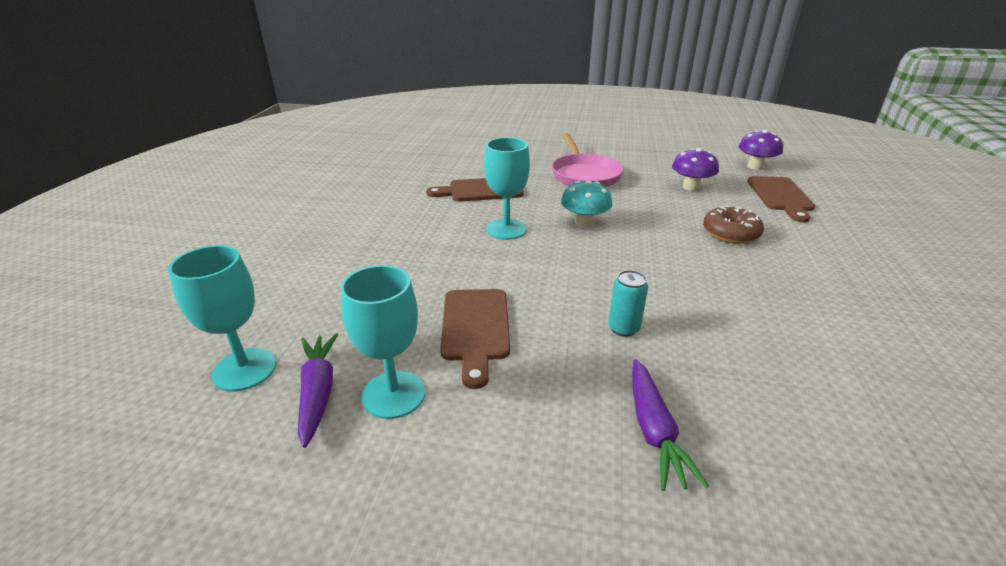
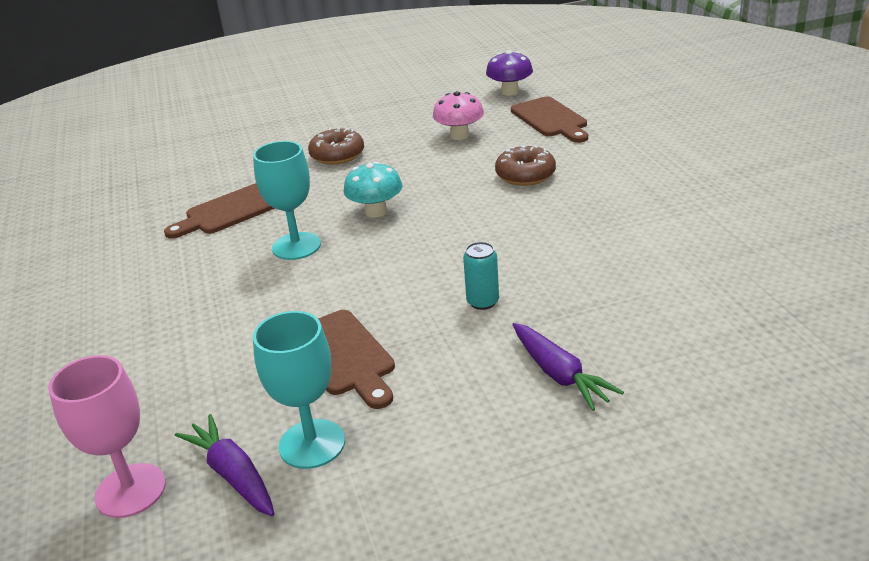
camera: 25 degrees left, 0 degrees up
turquoise goblet [168,245,276,392] -> pink goblet [48,355,166,518]
pink pan [552,133,624,187] -> brown donut [308,128,364,165]
purple mushroom [672,148,719,191] -> pink mushroom [433,91,484,140]

